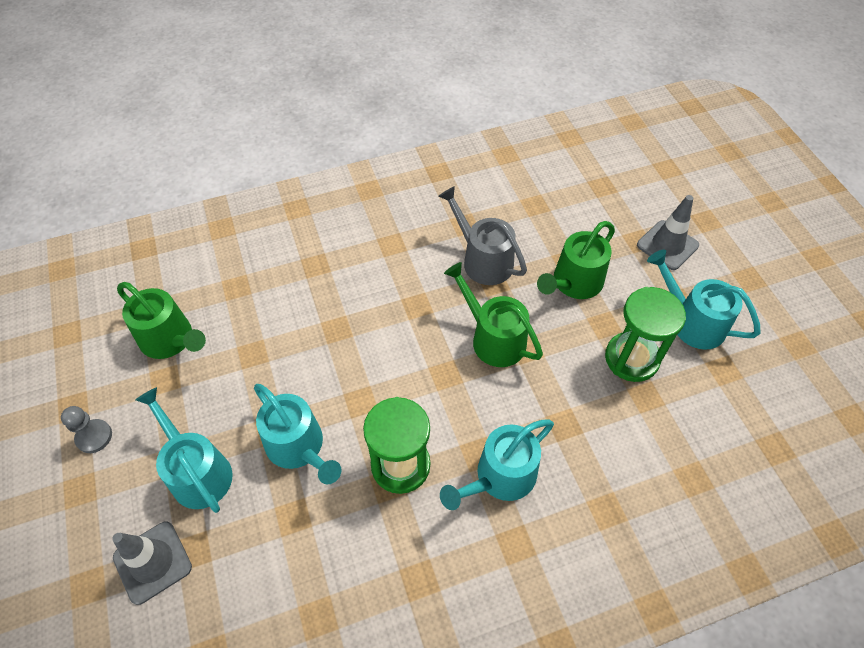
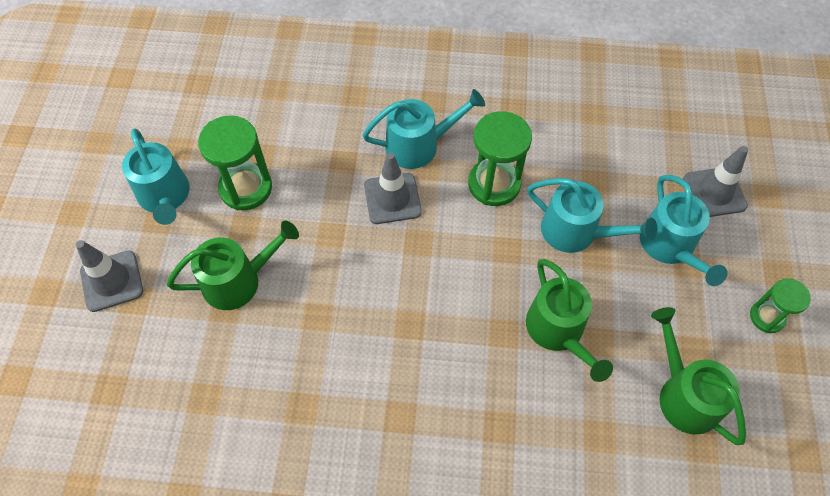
camera: 155 degrees left, 5 degrees up
grey pawn [61,406,112,453] -> green hourglass [750,278,811,333]
turquoise watering can [254,384,341,484] -> turquoise watering can turned 135 degrees clockwise [527,178,657,253]
grey watering can [438,186,527,285] -> none
green watering can [444,262,543,367] -> green watering can moved to [526,259,613,382]
none -> grey traffic cone [364,152,422,224]

